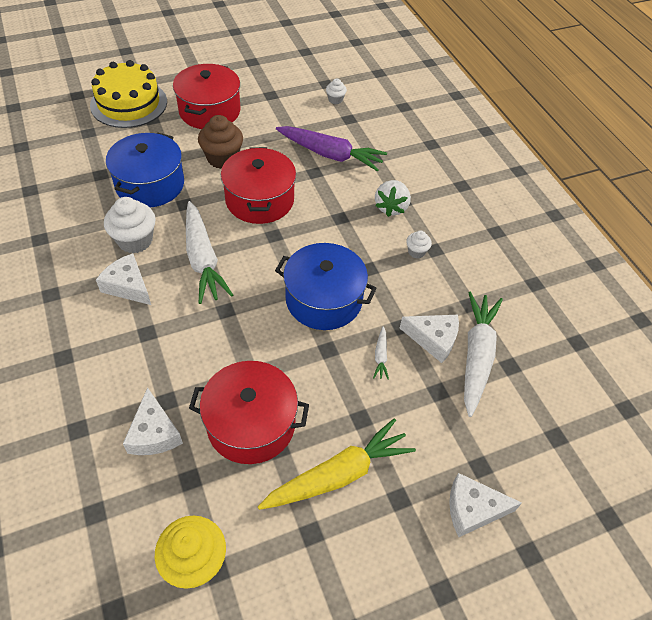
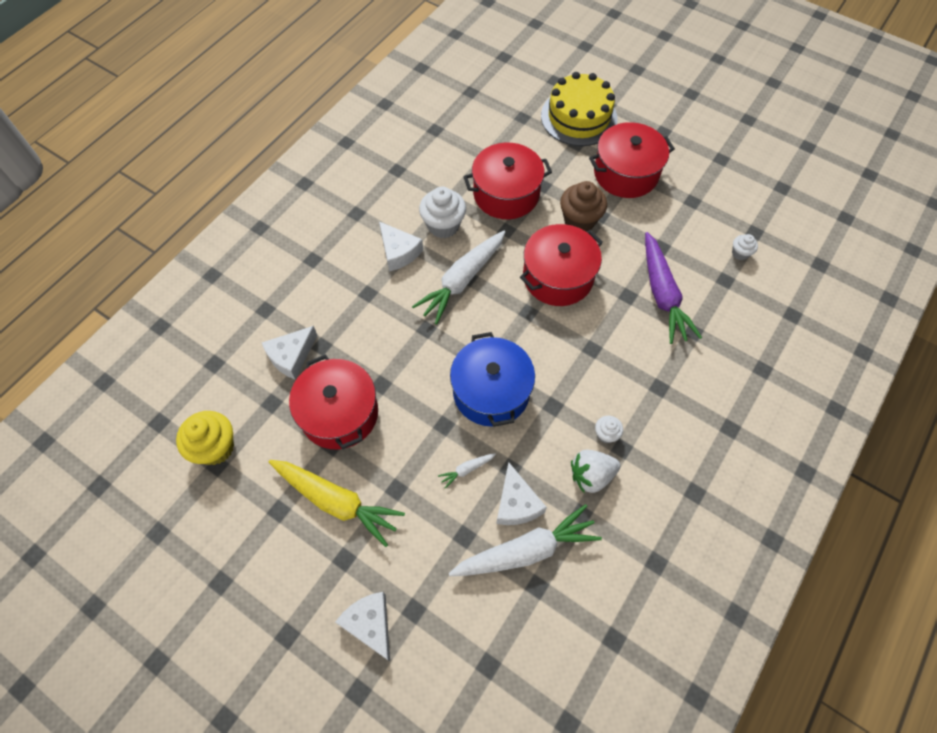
camera: 60 degrees right, 10 degrees up
white cheese [96,253,151,305] -> white cheese turned 135 degrees clockwise [379,221,423,272]
blue pot [106,132,184,207] -> red pot [463,143,552,219]
white strawberry [375,180,411,217] -> white strawberry moved to [571,450,620,493]

